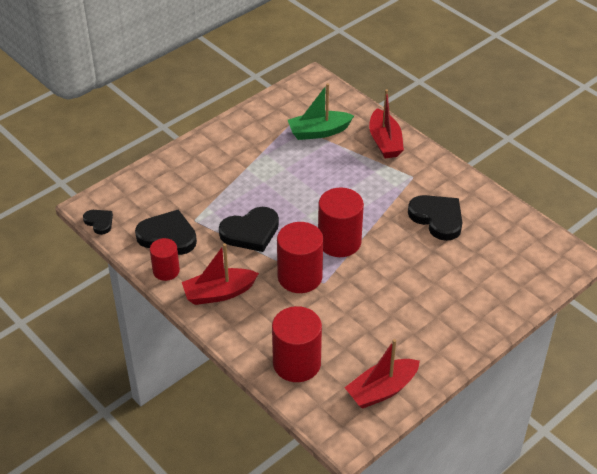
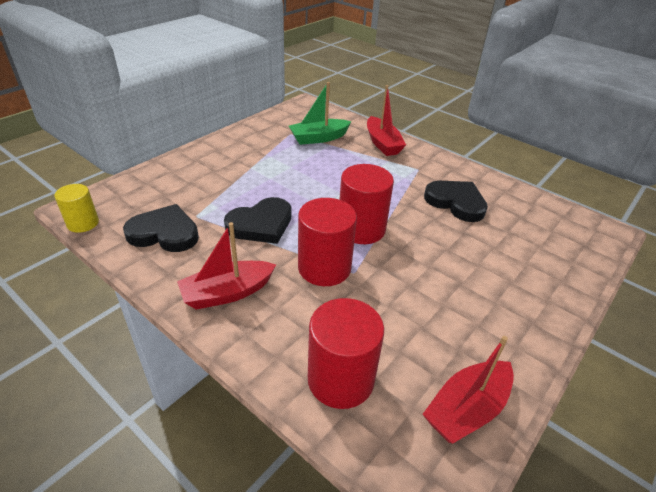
camera: 10 degrees left, 5 degrees down
black heart [83,210,113,235] -> yellow cylinder [54,184,99,233]
red cylinder [150,238,180,281] -> none

